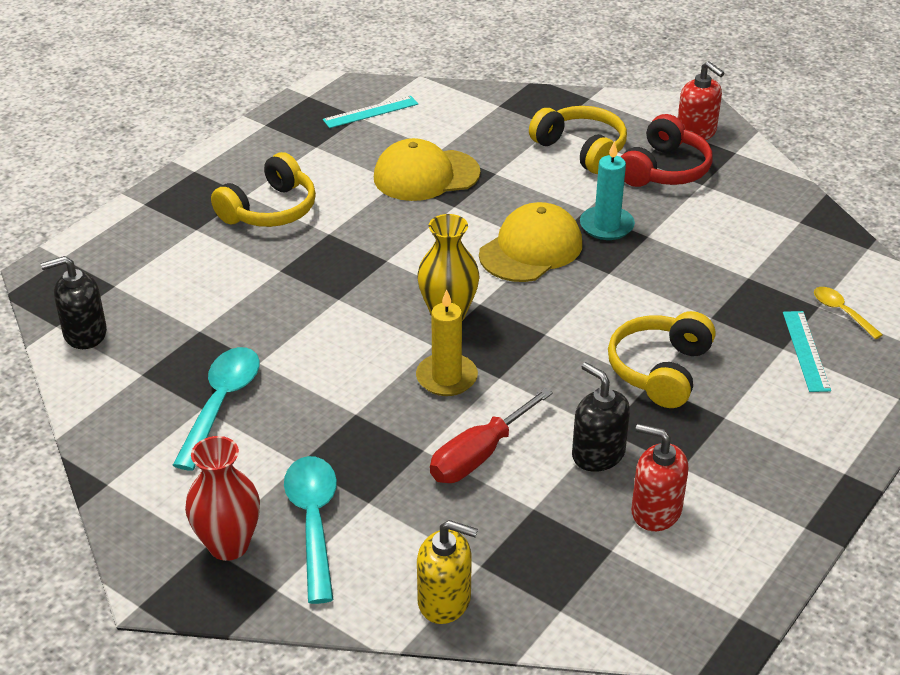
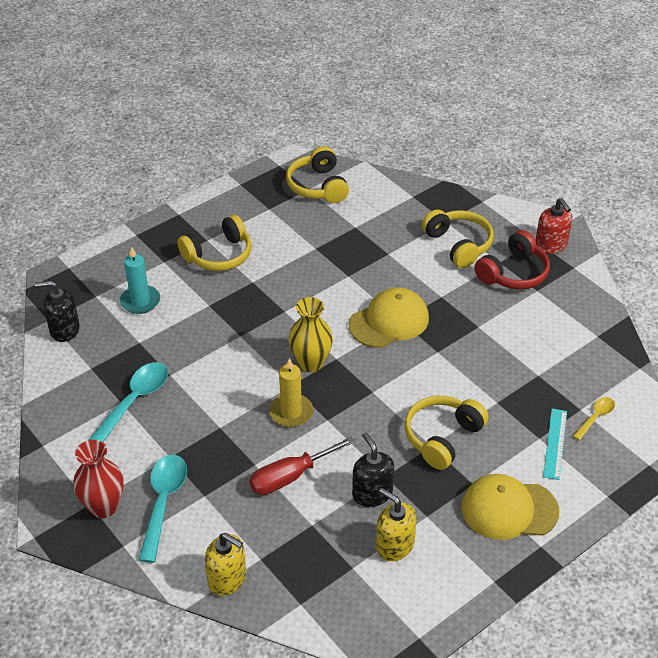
camera: 15 degrees right, 5 degrees up
turquoise ruler [323,96,418,128] -> yellow headphones [286,146,349,203]
yellow cap [374,138,481,201] -> yellow cap moved to [461,474,559,540]
turquoise candle [580,141,635,240] -> turquoise candle moved to [120,247,160,314]
red soap dispenser [631,424,688,531] -> yellow soap dispenser [376,488,416,561]
yellow spoon [814,287,883,339] -> yellow spoon turned 60 degrees clockwise [573,397,615,440]

